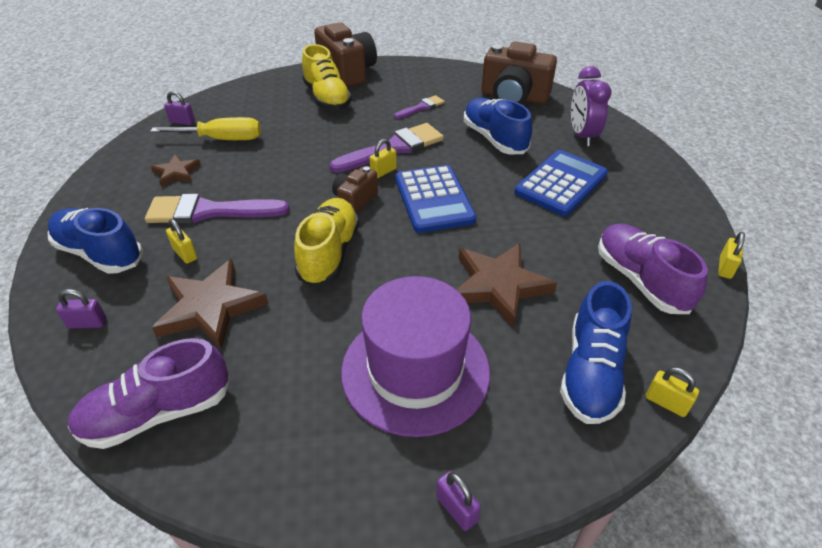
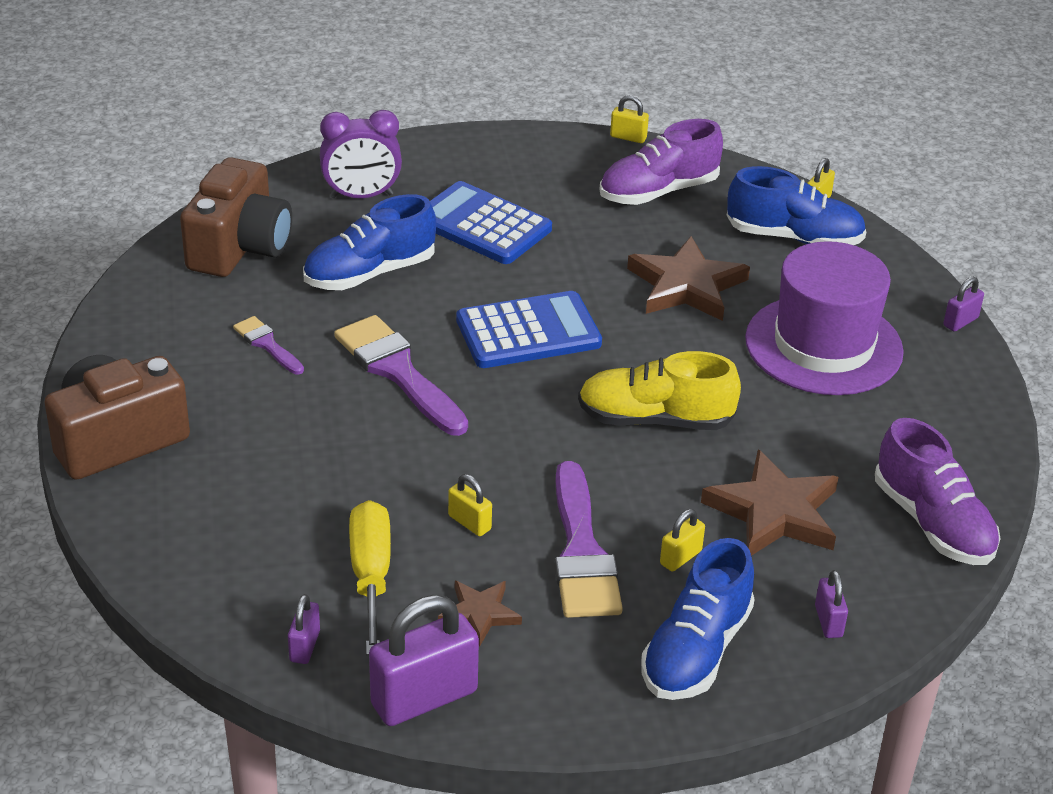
camera: 95 degrees left, 5 degrees down
yellow shoe [302,44,352,110] -> none
brown camera [332,166,378,213] -> none
yellow padlock [370,139,397,178] -> yellow padlock moved to [448,474,492,536]
none -> purple padlock [369,595,479,726]

